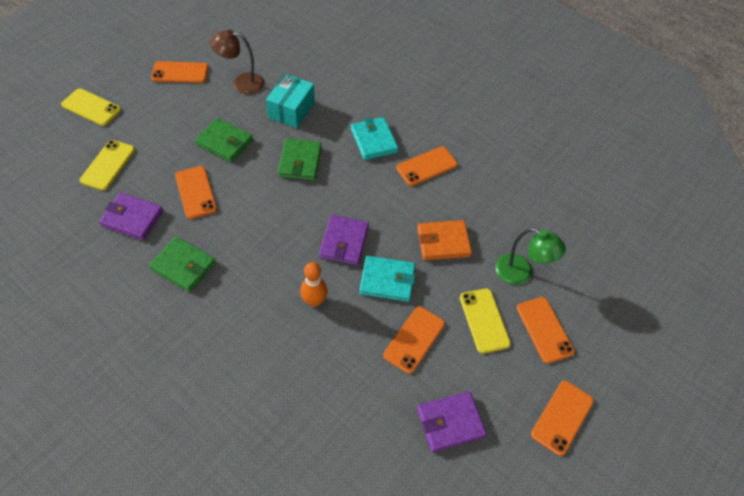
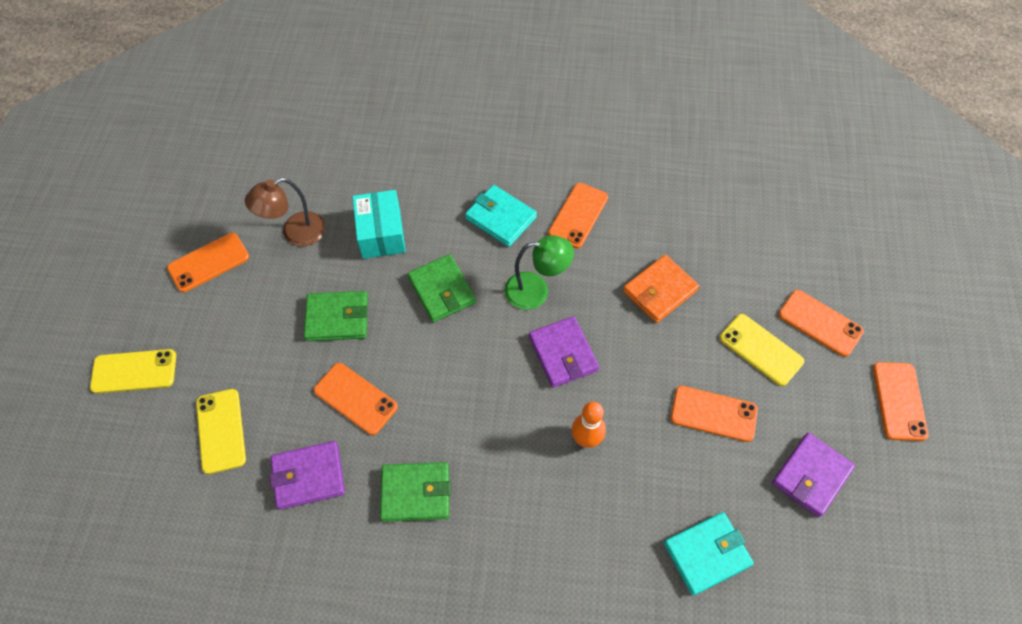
camera: 30 degrees left, 5 degrees up
turquoise wallet [359,256,415,302] -> turquoise wallet moved to [664,512,754,595]
orange phone [383,307,445,374] -> orange phone turned 75 degrees counterclockwise [671,386,758,442]
green lamp [496,228,566,285] -> green lamp moved to [504,235,574,310]

